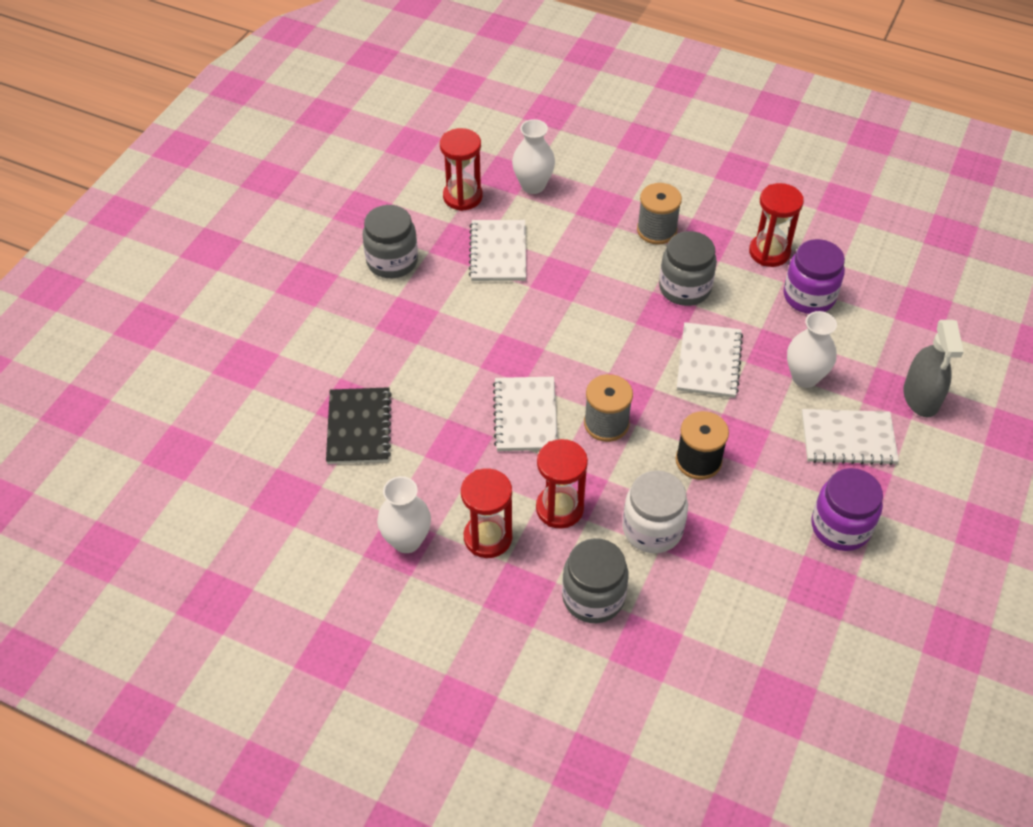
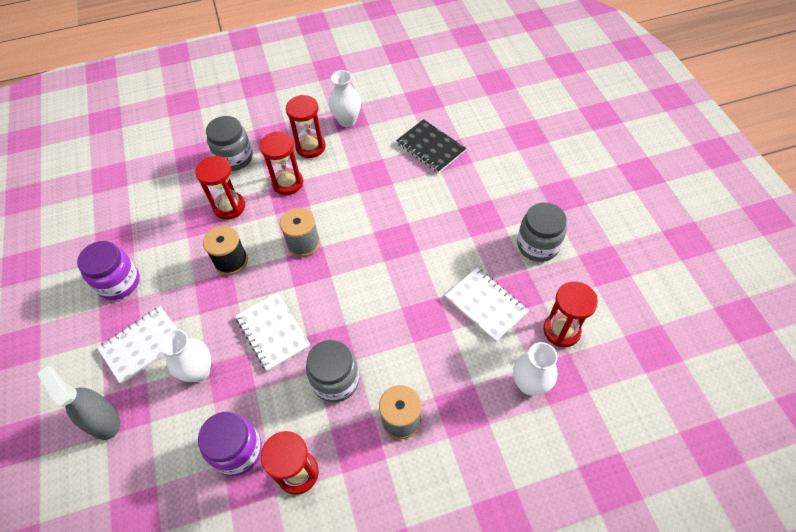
camera: 140 degrees right, 5 degrees up
white notebook [493,377,558,451] -> none
white jar [623,470,688,553] -> red hourglass [195,156,245,220]

